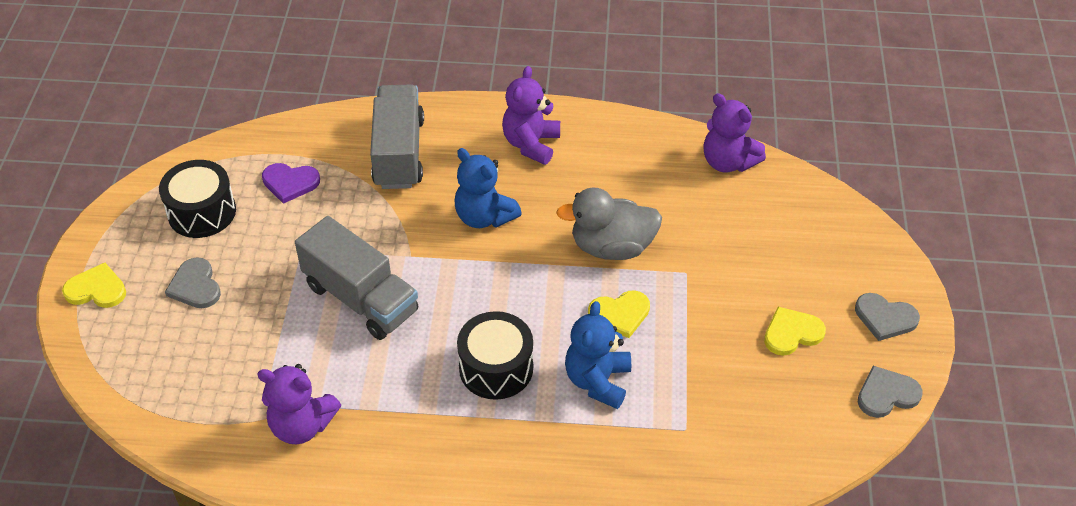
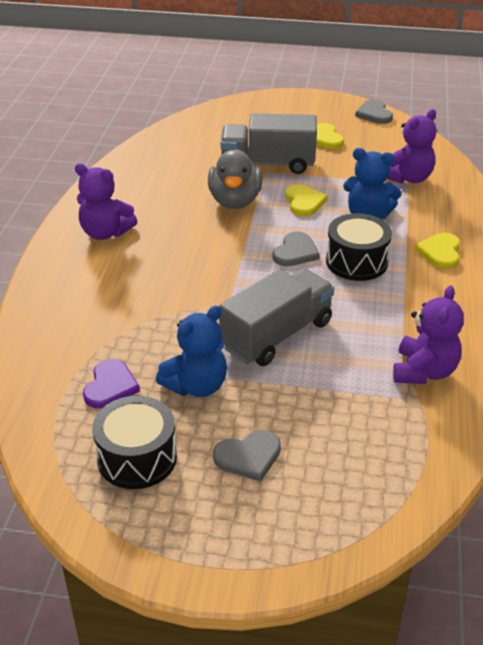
camera: 85 degrees left, 10 degrees down
yellow heart [62,263,126,308] -> yellow heart moved to [414,233,460,269]
grey truck [370,85,424,189] -> grey truck moved to [221,113,317,174]
blue teddy bear [455,148,522,228] -> blue teddy bear moved to [156,306,227,397]
purple teddy bear [703,93,766,173] -> purple teddy bear moved to [387,109,436,183]
grey heart [855,293,920,341] -> grey heart moved to [272,232,320,266]

